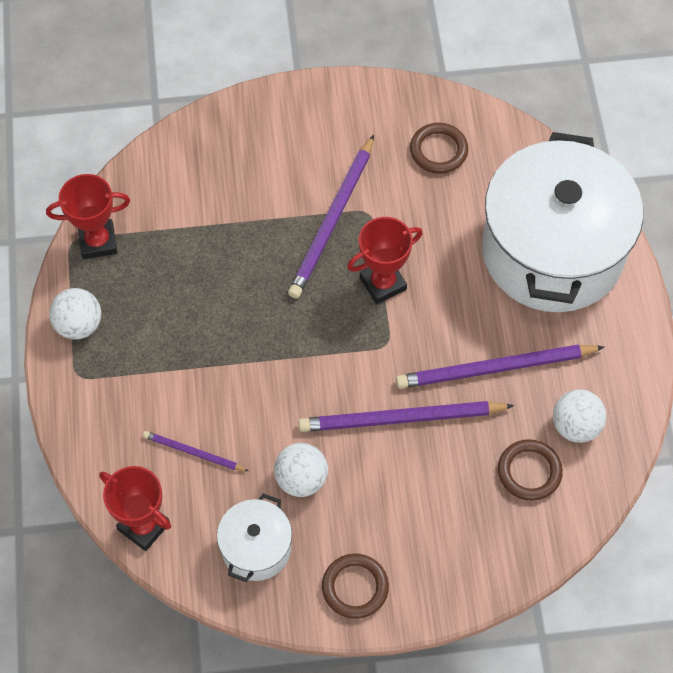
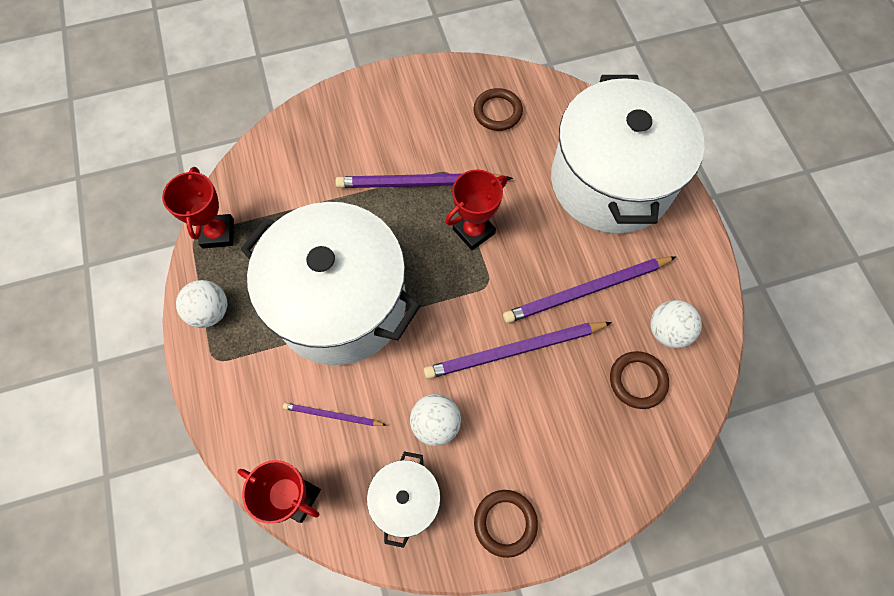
camera: 10 degrees left, 5 degrees up
red trophy [46,174,130,259] -> red trophy turned 75 degrees counterclockwise [162,167,234,249]
purple pencil [288,135,374,299] -> purple pencil turned 75 degrees clockwise [335,173,513,188]
none -> white pot [240,202,420,365]

